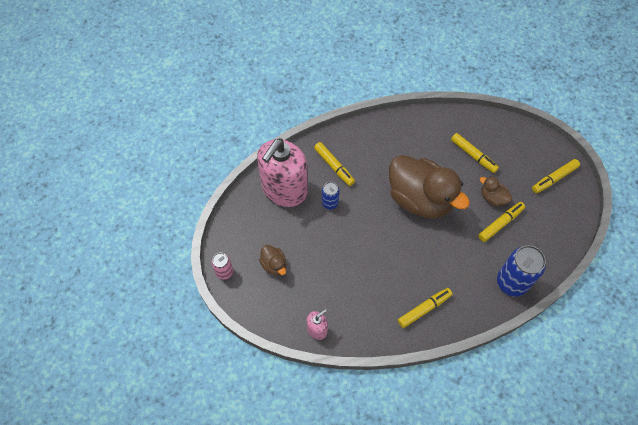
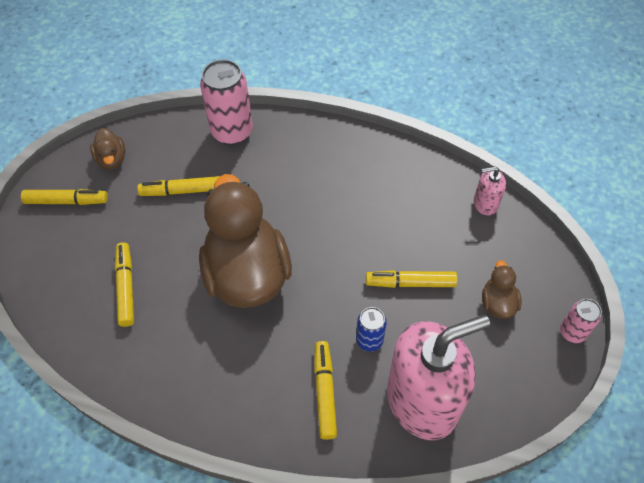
camera: 145 degrees left, 5 degrees down
yellow marker [398,288,452,328] -> yellow marker moved to [366,270,458,288]
brown duck [480,176,512,207] -> brown duck moved to [90,128,125,169]
blue can [497,245,546,297] -> pink can [200,59,253,145]

